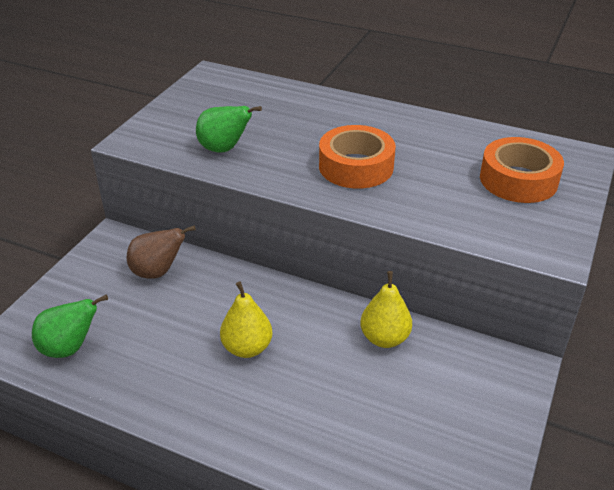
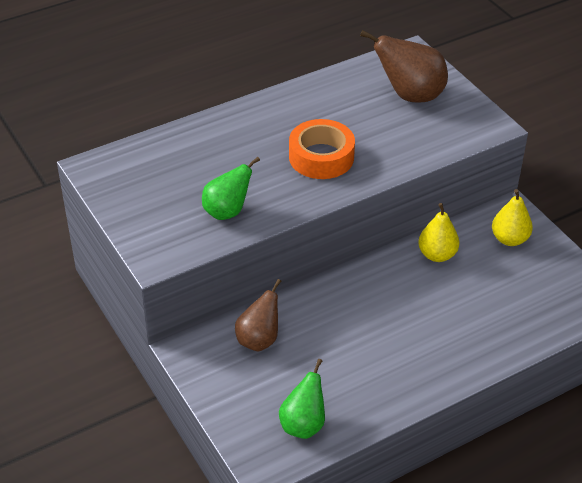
camera: 55 degrees left, 5 degrees up
yellow pear [220,281,272,358] -> yellow pear moved to [492,189,533,246]
orange tape [480,137,564,203] -> brown pear [360,30,448,103]

